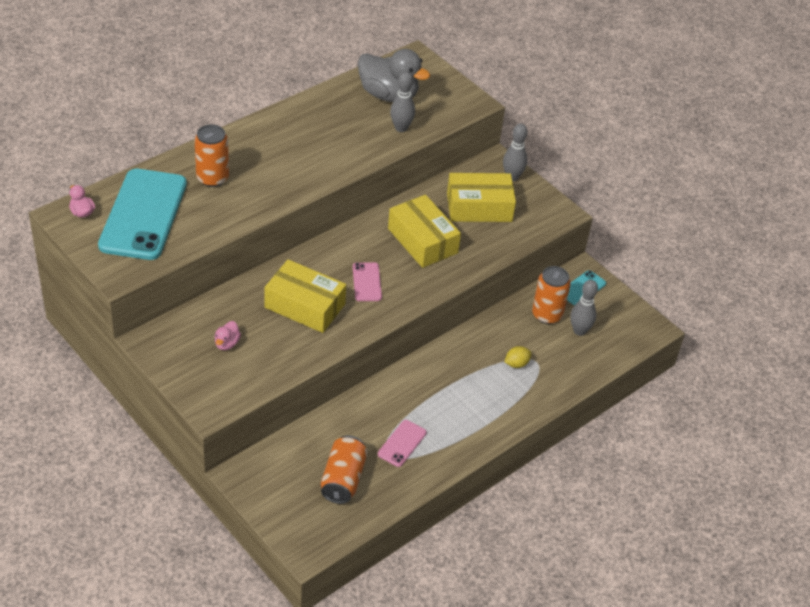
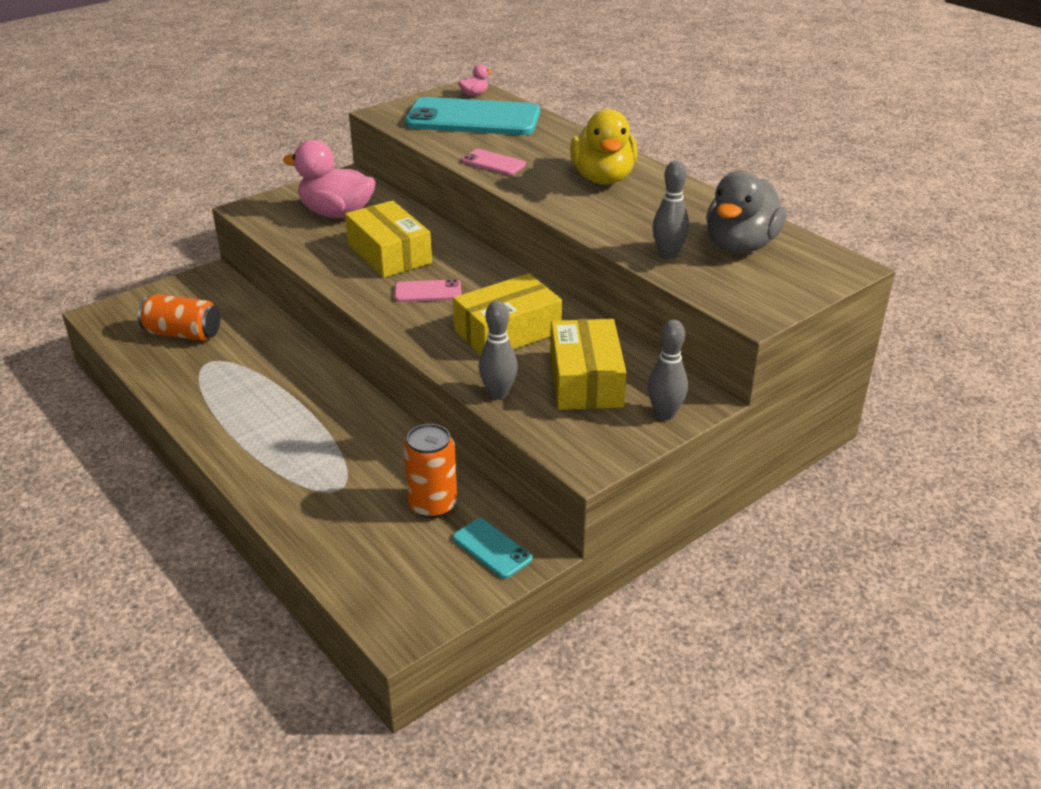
camera: 95 degrees right, 10 degrees down
orange can [194,125,229,187] -> none
pink duck [214,321,241,350] -> pink duck [283,140,376,218], size x2.34
yellow box [264,259,346,333] -> yellow box turned 60 degrees counterclockwise [345,200,432,278]
pink phone [378,420,427,467] -> pink phone moved to [462,149,526,175]
yellow lemon [505,346,532,368] -> none
grey bowling pin [570,280,598,336] -> grey bowling pin moved to [479,301,518,400]
none -> yellow duck [570,109,638,185]

